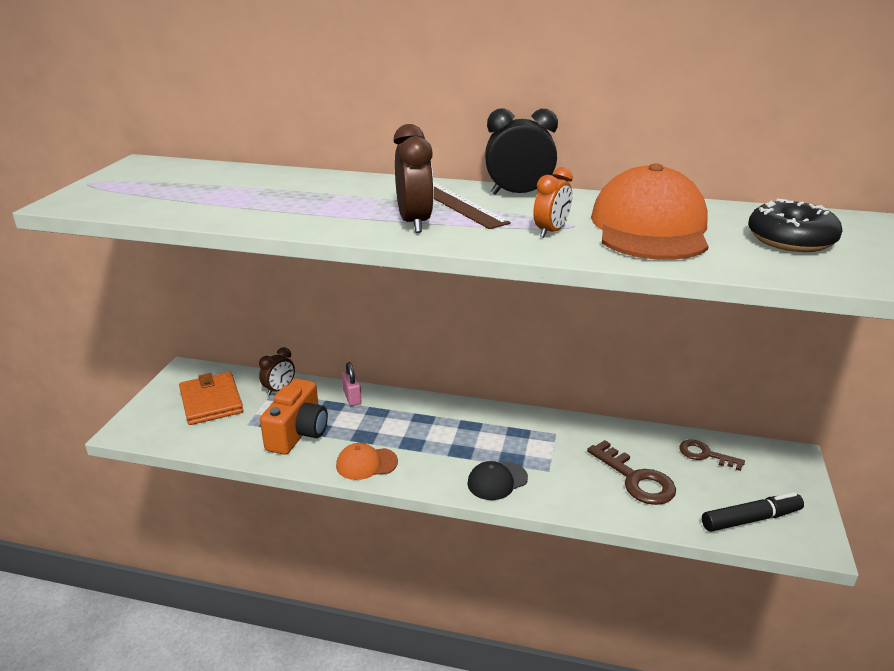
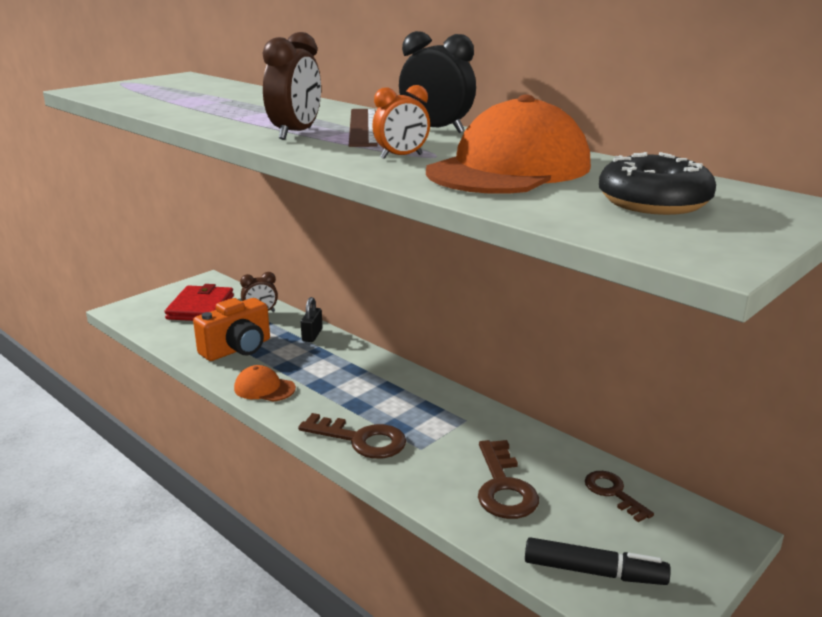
camera: 30 degrees right, 5 degrees down
orange wallet [179,372,243,425] -> red wallet [164,284,234,321]
pink padlock [342,362,361,406] -> black padlock [301,297,323,342]
black cap [467,461,528,500] -> brown key [298,413,406,459]

